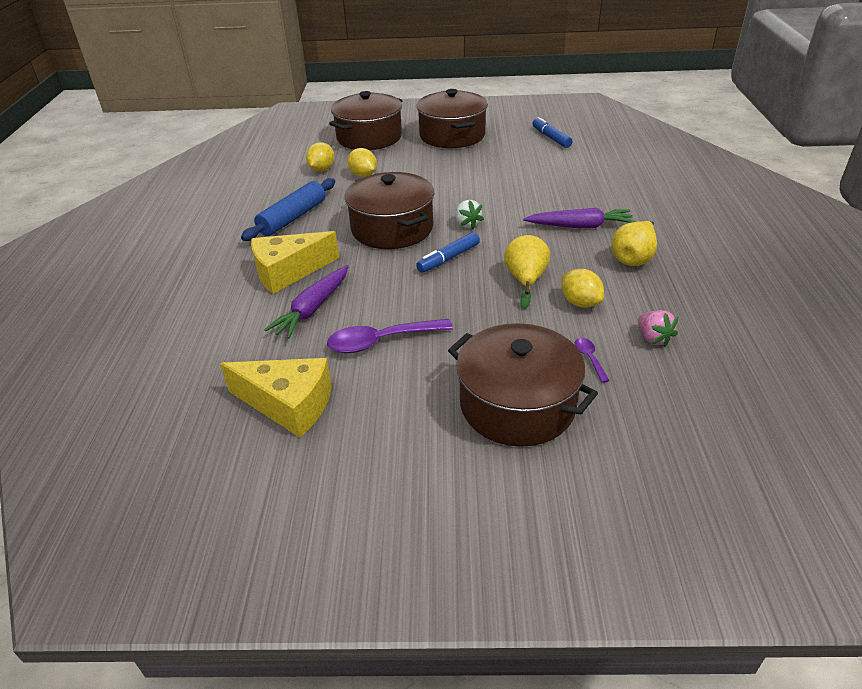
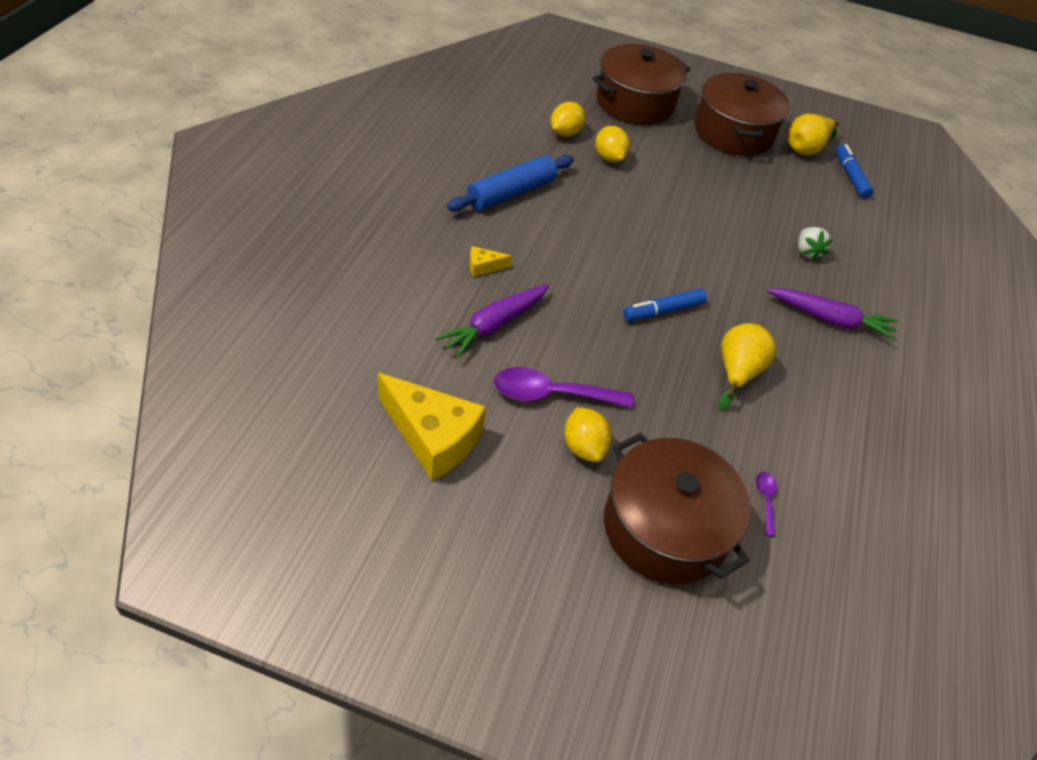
camera: 10 degrees right, 10 degrees up
yellow cheese [251,231,339,294] -> yellow cheese [470,246,512,277], size x0.43
brown pot [345,172,434,249] -> none
white strawberry [455,200,484,229] -> white strawberry moved to [798,227,834,261]
yellow lemon [562,269,604,308] -> yellow lemon moved to [564,407,612,462]
yellow pear [611,221,657,266] -> yellow pear moved to [788,114,839,155]
pink strawberry [638,310,678,347] -> none

